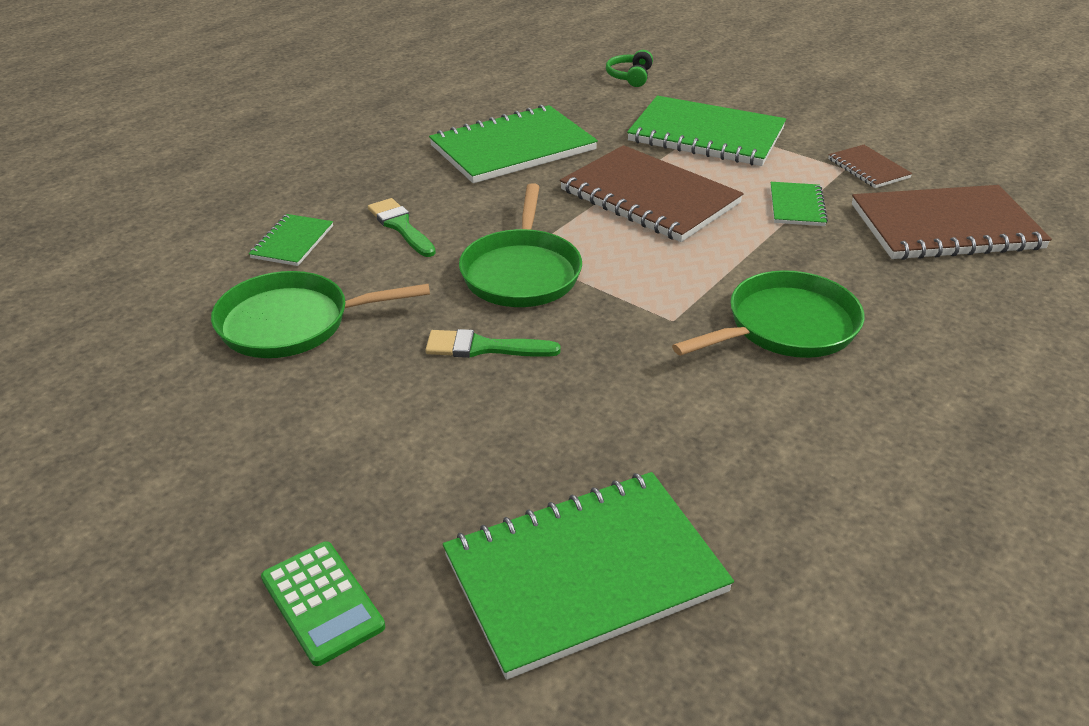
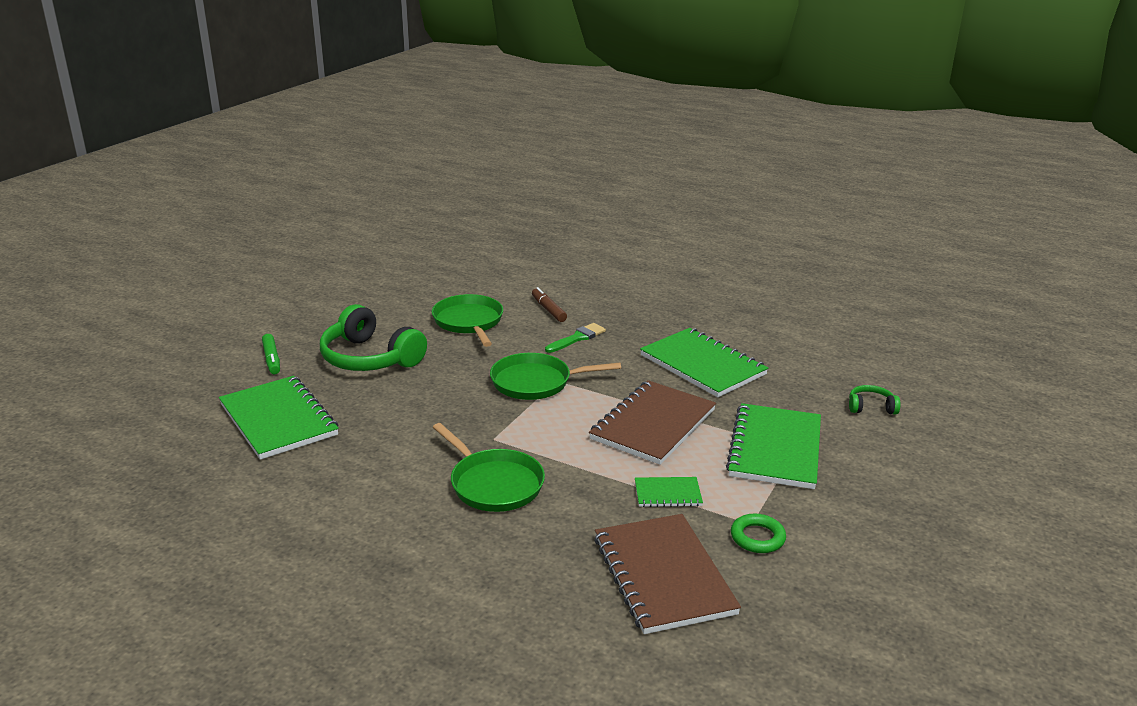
camera: 80 degrees right, 10 degrees down
green notebook [249,214,333,266] -> brown marker [532,287,567,322]
green calculator [261,541,385,666] -> green marker [262,334,280,374]
green brush [425,329,561,358] -> none
brown notebook [828,145,913,188] -> green ring [731,513,786,553]
none -> green headphones [320,304,427,371]

